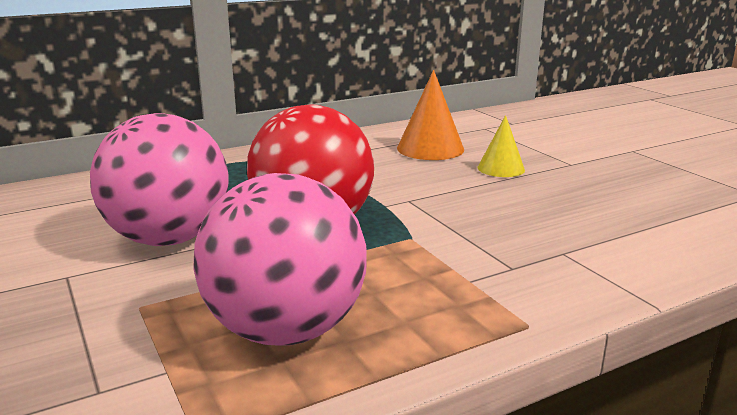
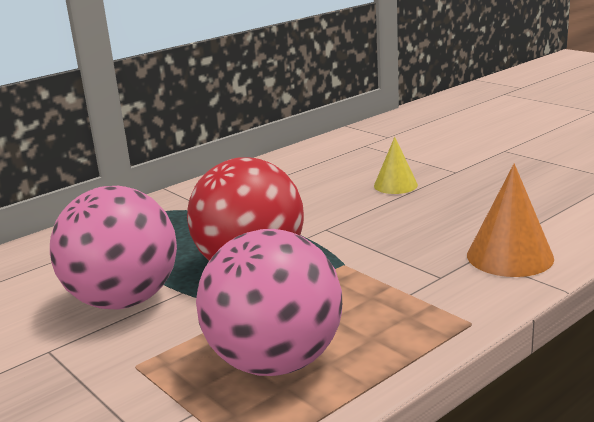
camera: 10 degrees left, 0 degrees up
orange cone [397,70,464,160] -> orange cone moved to [467,164,554,277]

